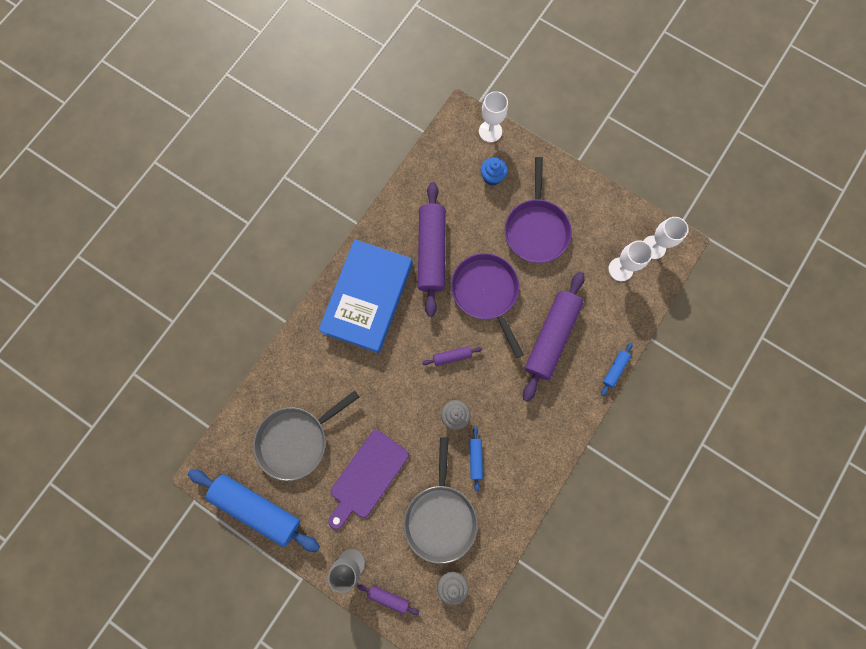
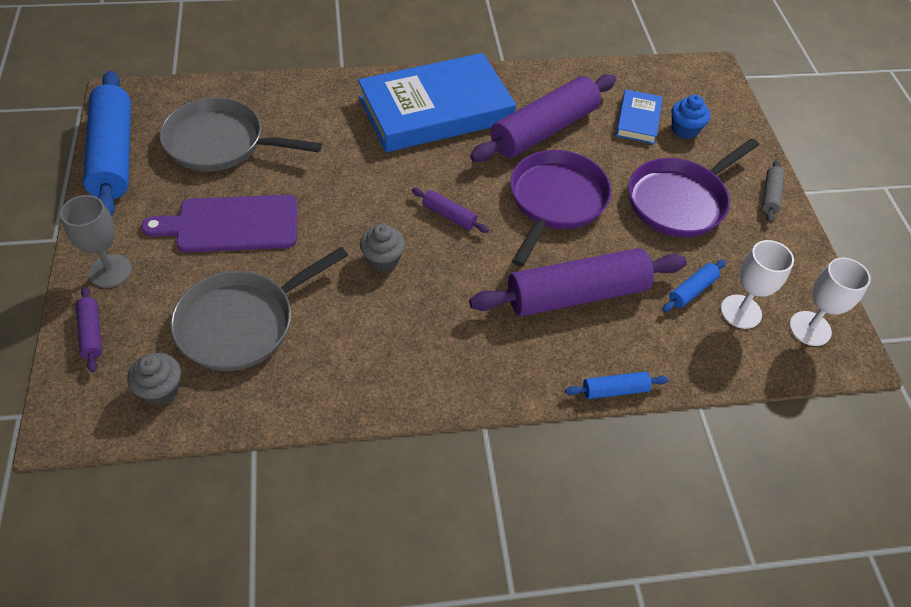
camera: 45 degrees right, 25 degrees down
blue rolling pin [470,426,483,492] -> blue rolling pin moved to [662,260,726,312]
white goblet [479,91,508,142] -> none
none -> blue book [616,89,663,144]
none -> grey rolling pin [762,160,785,222]

